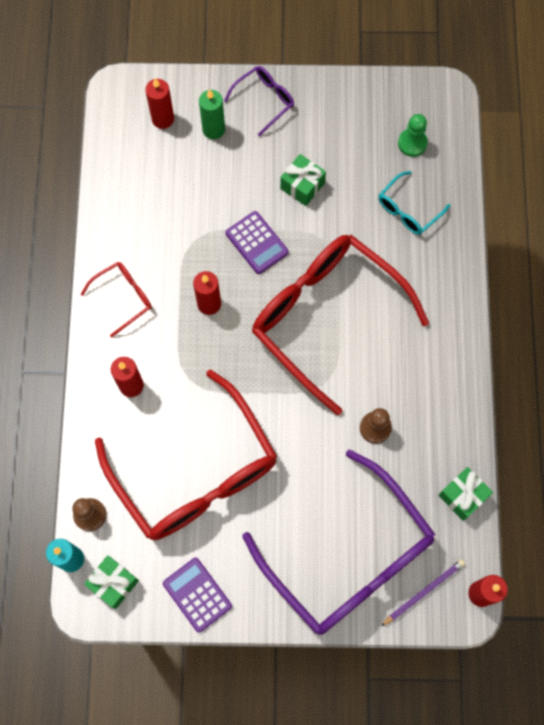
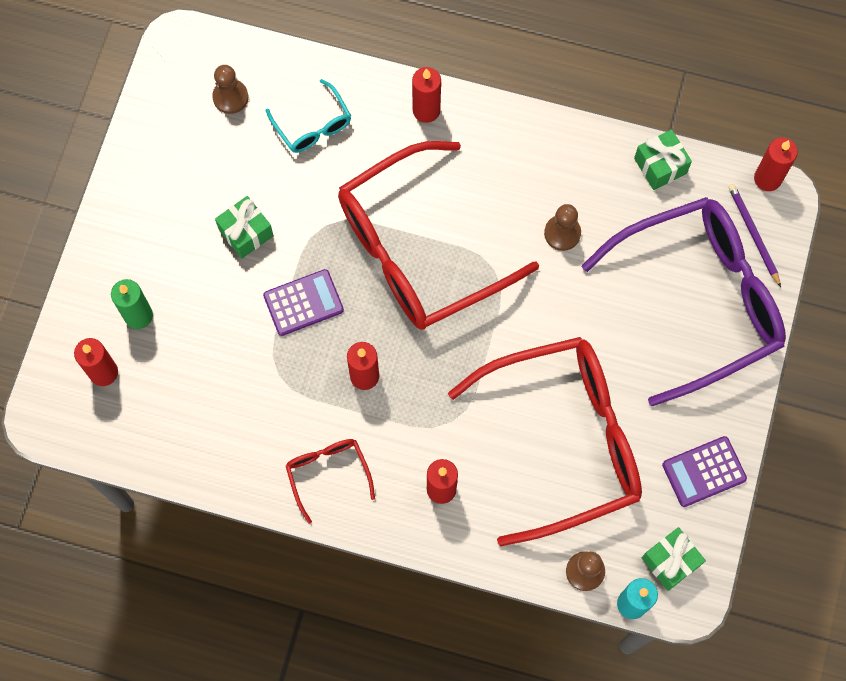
camera: 75 degrees left, 0 degrees up
purple glasses [224,66,294,137] -> none
green pawn [398,114,428,157] -> brown pawn [212,65,248,114]
none -> red candle [412,67,441,123]

